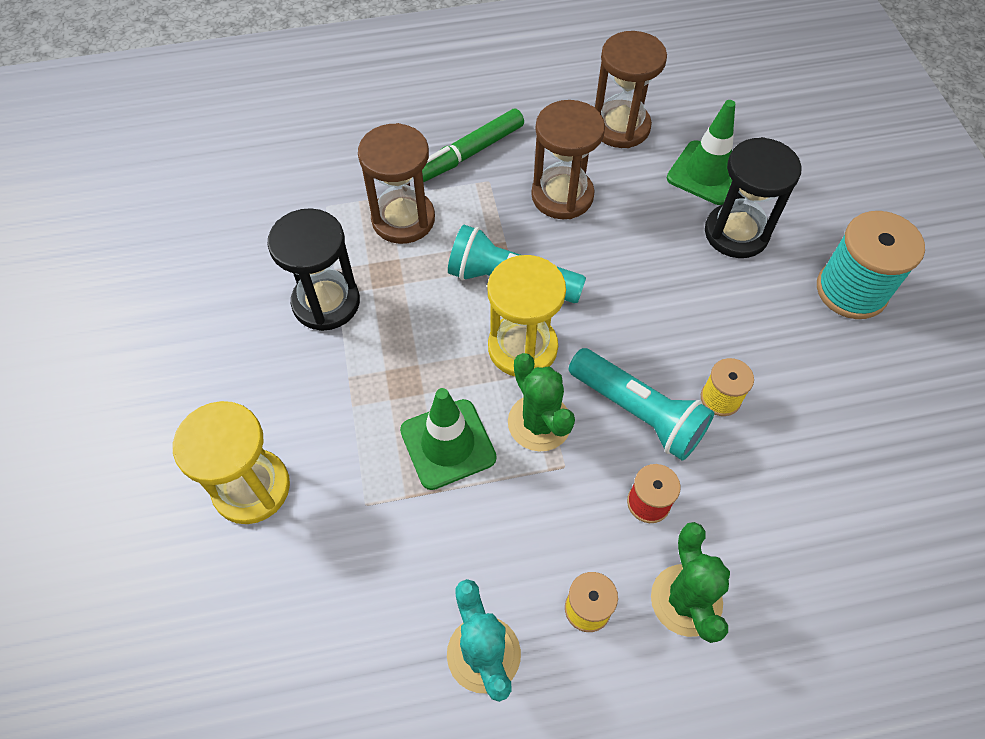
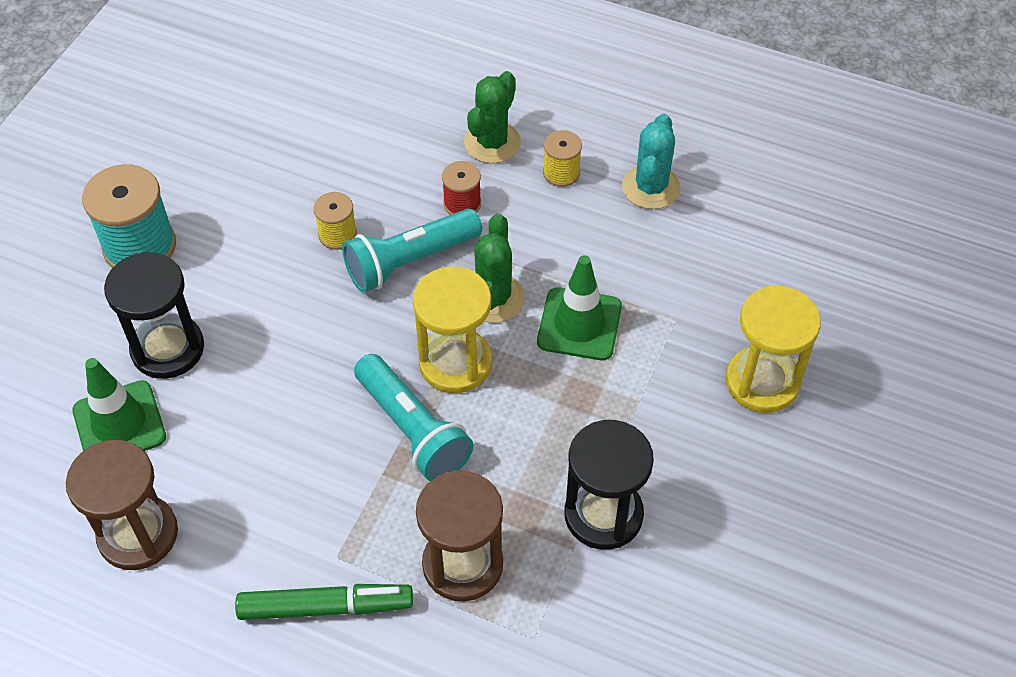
camera: 145 degrees left, 5 degrees down
brown hourglass [531,100,605,219] -> none
turquoise flashlight [569,348,714,461] -> turquoise flashlight turned 105 degrees counterclockwise [342,209,482,293]

